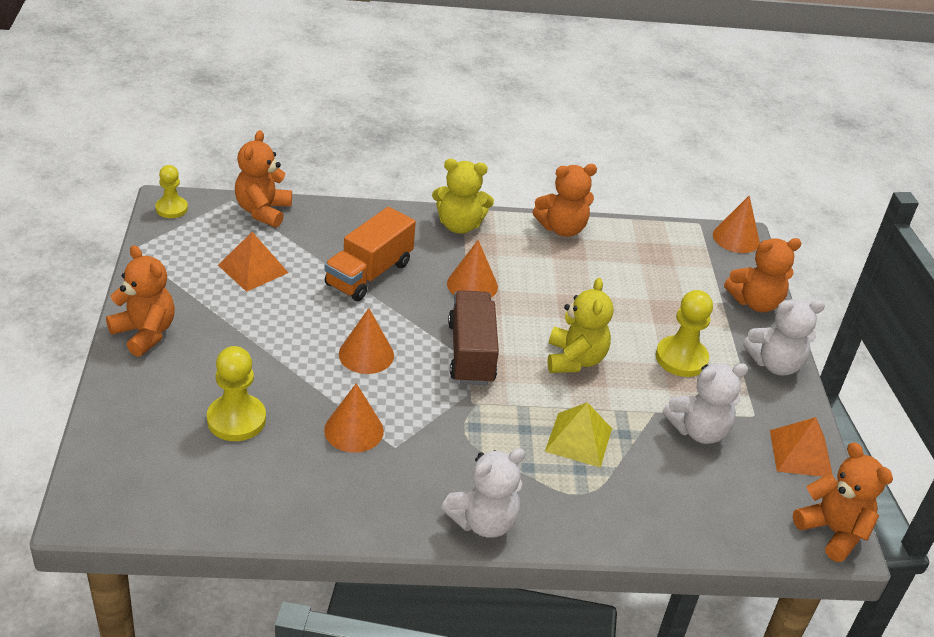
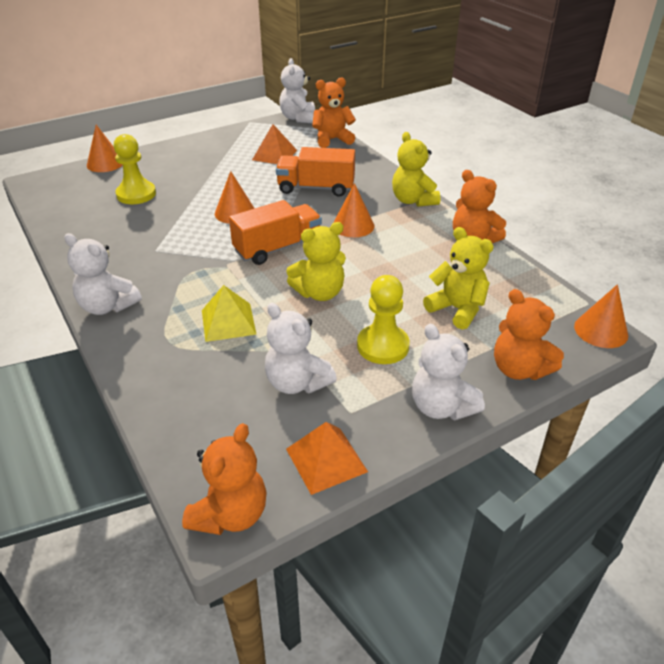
camera: 65 degrees right, 0 degrees up
orange teddy bear [106,245,175,357] -> none
yellow pawn [155,165,188,218] -> white teddy bear [279,58,315,123]
orange cone [324,383,384,453] -> orange cone moved to [87,125,123,172]
brown truck [448,290,499,385] -> orange truck [229,200,322,265]
none -> yellow teddy bear [423,227,494,330]

